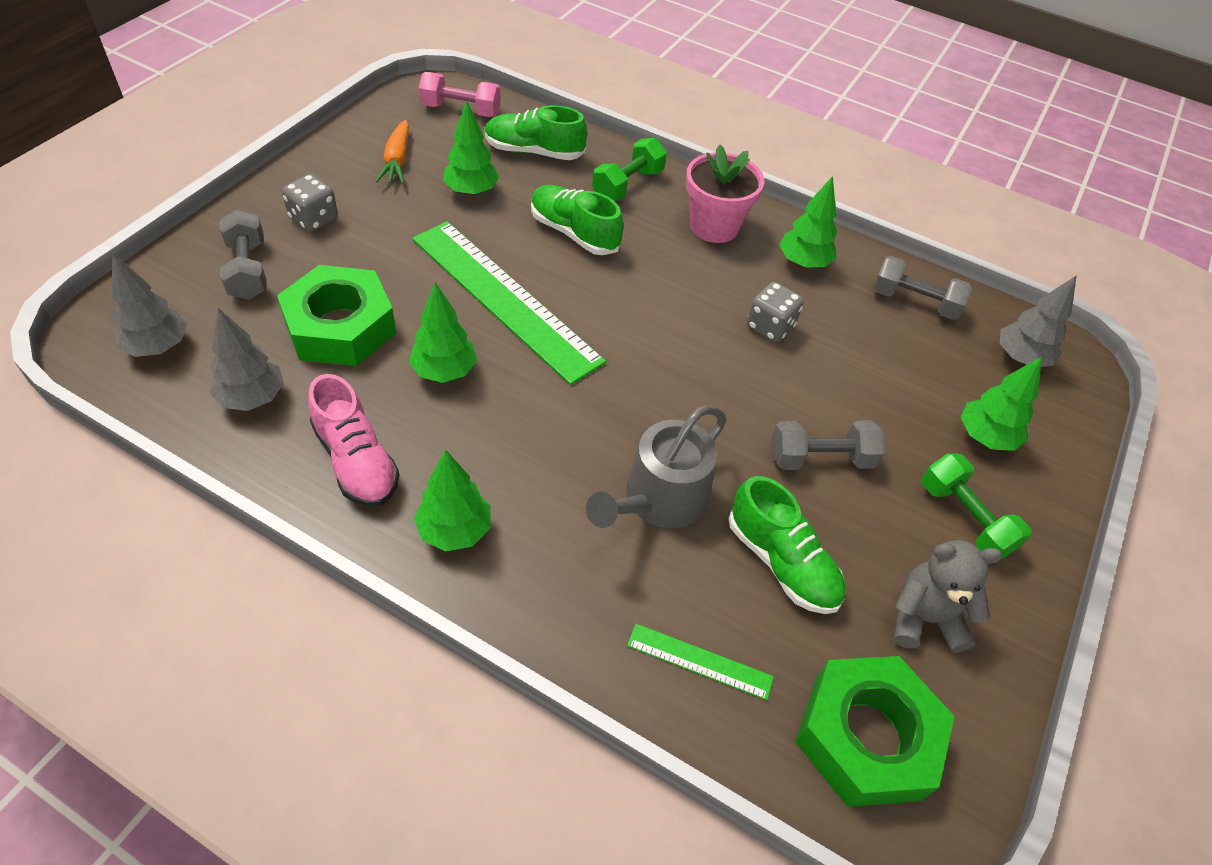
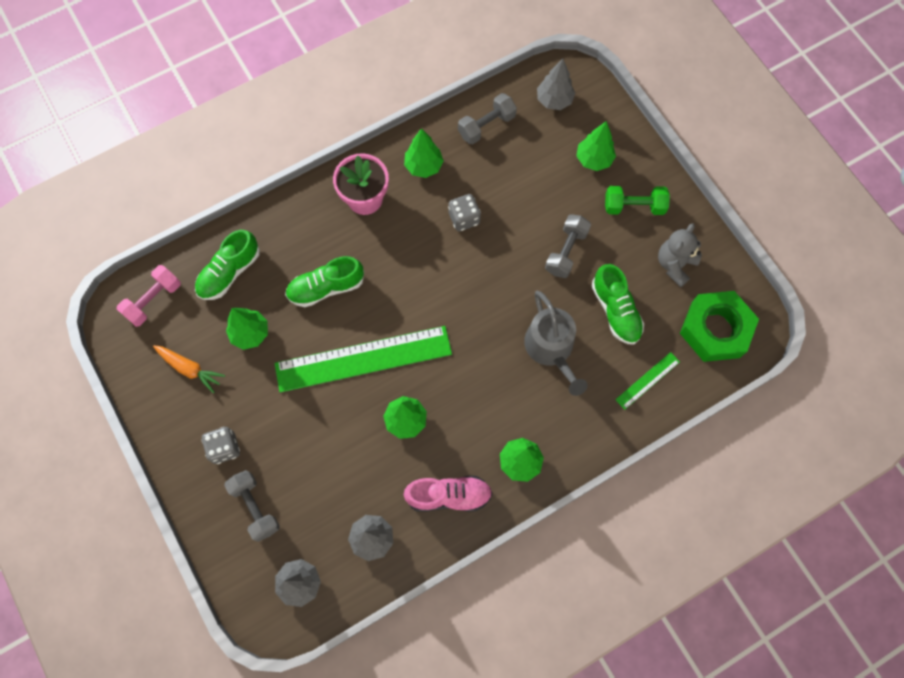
camera: 55 degrees left, 20 degrees up
grey dumbbell [219,210,267,300] -> grey dumbbell turned 45 degrees clockwise [224,470,280,542]
green nut [277,265,397,366] -> none
green dumbbell [592,138,667,201] -> none
green shoe [729,476,846,614] -> green shoe turned 75 degrees clockwise [592,264,644,345]

